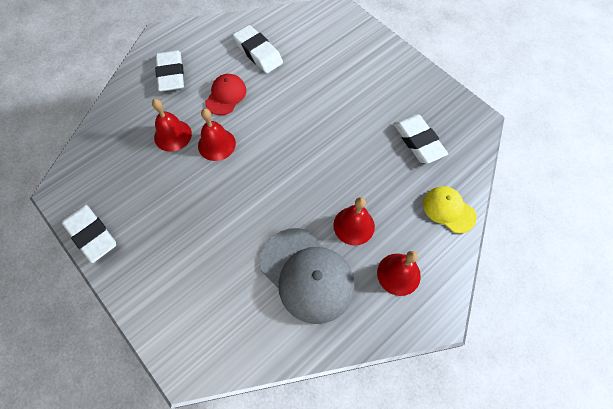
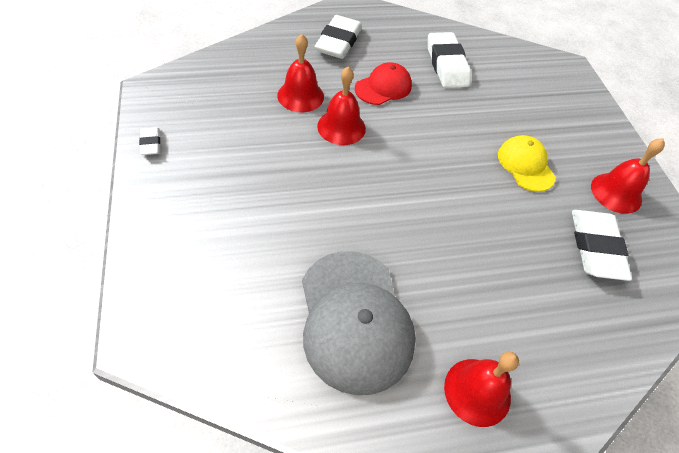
camera: 25 degrees right, 10 degrees down
white eraser [62,205,116,263] -> white eraser [139,127,160,155], size x0.49
red bell [333,197,375,245] -> red bell moved to [591,138,665,214]
yellow cap [423,186,477,234] -> yellow cap moved to [498,135,556,192]

